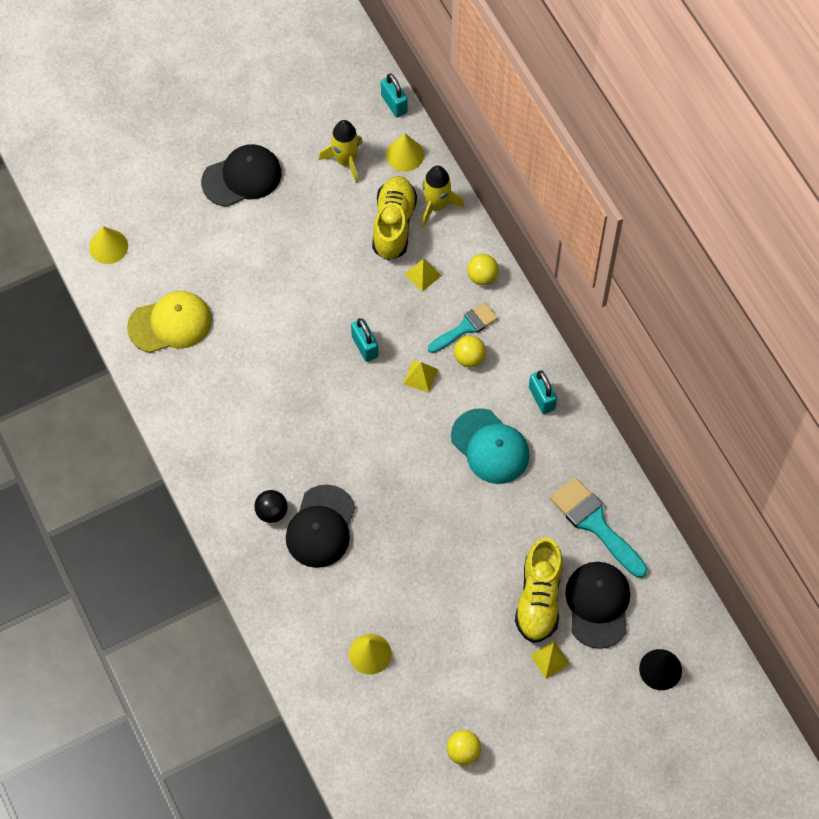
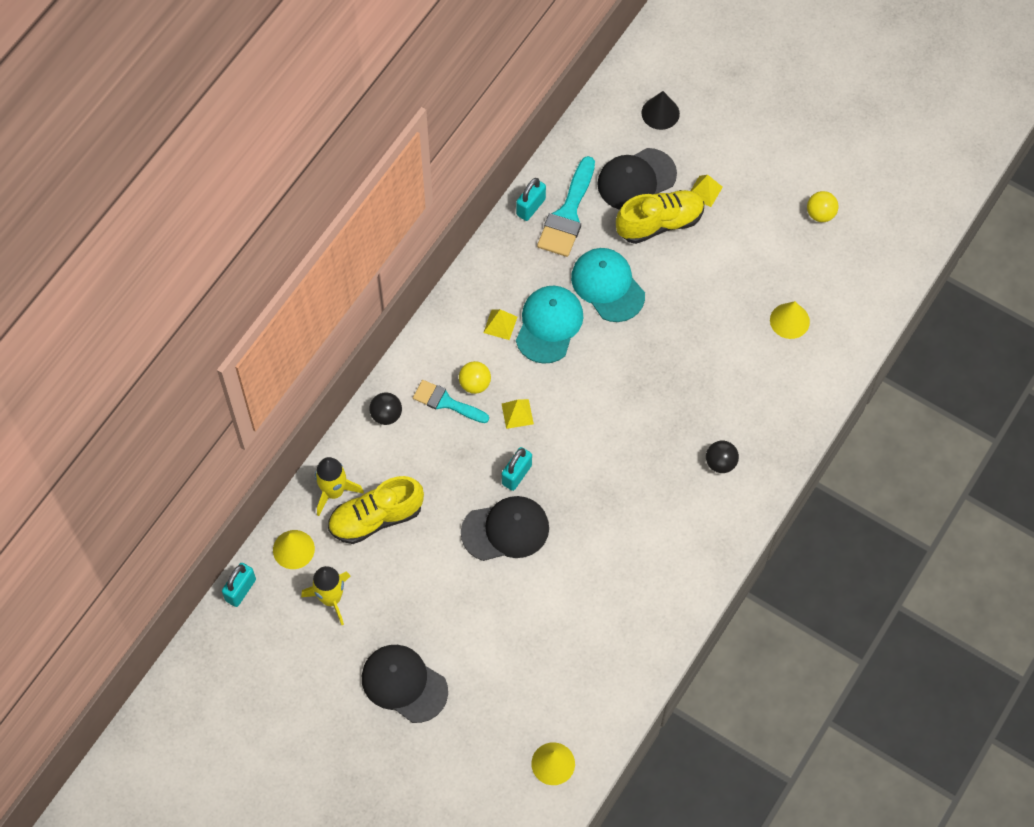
camera: 120 degrees left, 0 degrees up
yellow cap [127,291,212,353] -> none
black cap [286,485,356,568] -> black cap moved to [461,496,549,561]
yellow pyramid [404,258,442,292] -> yellow pyramid moved to [483,309,517,340]
yellow ball [467,254,498,285] -> black ball [369,392,402,425]
turquoise padlock [529,370,557,414] -> turquoise padlock moved to [516,178,546,221]
none -> turquoise cap [571,248,645,322]

